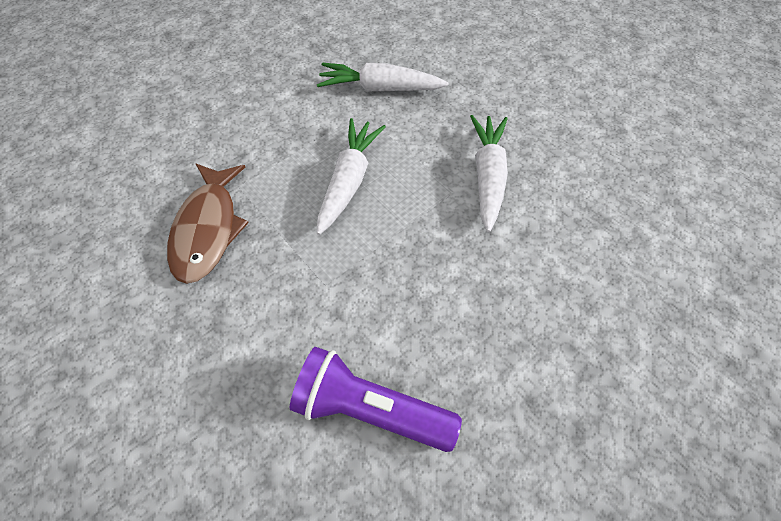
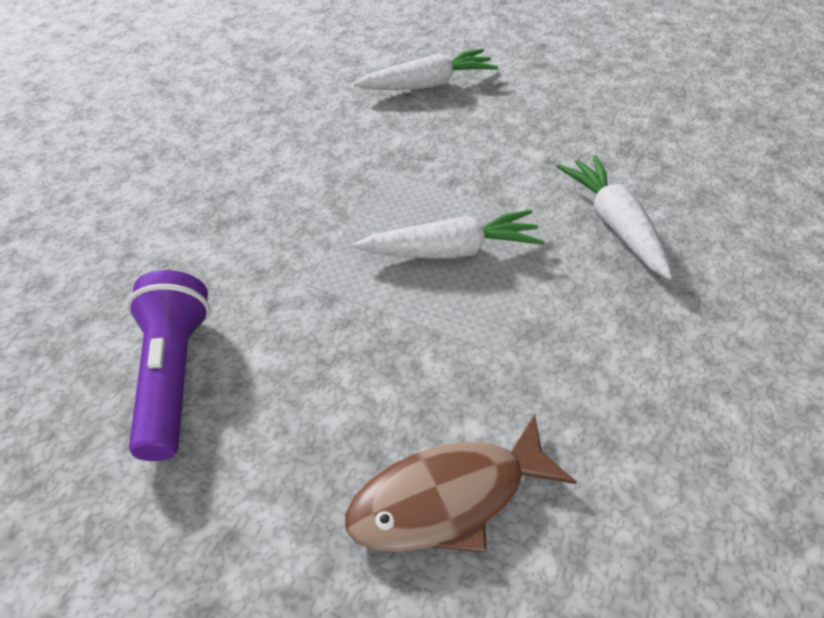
camera: 65 degrees right, 10 degrees down
brown fish [167,164,249,284] -> brown fish moved to [345,414,577,553]
white carrot [470,115,508,232] -> white carrot moved to [354,49,498,90]

